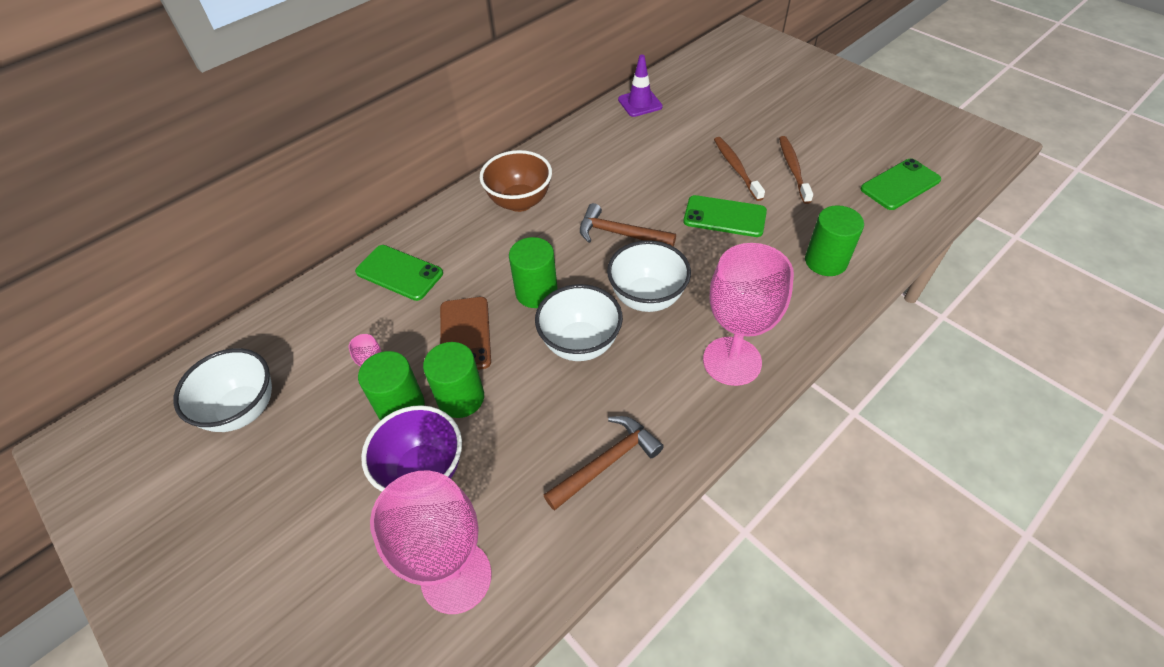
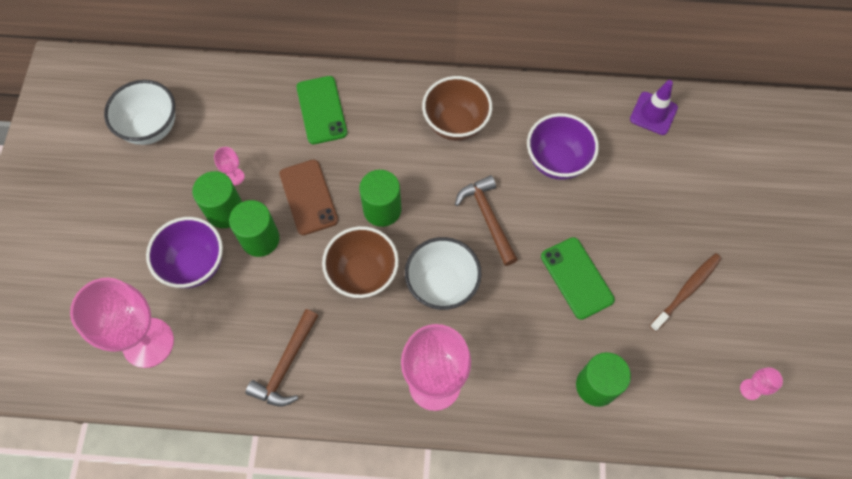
camera: 45 degrees right, 15 degrees up
brown phone [440,297,491,370] -> brown phone turned 60 degrees counterclockwise [279,160,338,235]
white bowl [535,284,623,361] -> brown bowl [322,226,399,299]
brown hammer [543,416,664,511] -> brown hammer turned 105 degrees clockwise [245,309,318,406]
brown toothbrush [714,137,765,201] -> none
green phone [861,158,941,210] -> pink goblet [740,367,783,400]
none -> purple bowl [527,113,599,180]

